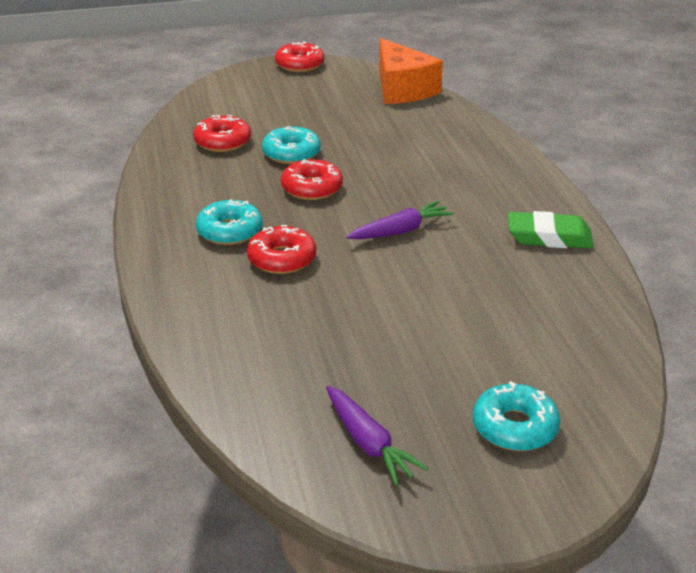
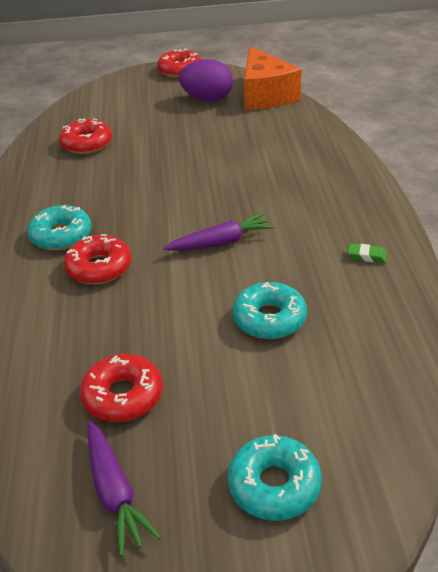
camera: 10 degrees right, 5 degrees up
turquoise donut [262,126,321,164] -> turquoise donut moved to [233,282,307,339]
red donut [281,159,343,200] -> red donut moved to [80,354,163,422]
green eraser [508,211,594,248] -> green eraser [348,244,387,263], size x0.45
none -> purple egg [179,59,233,101]

